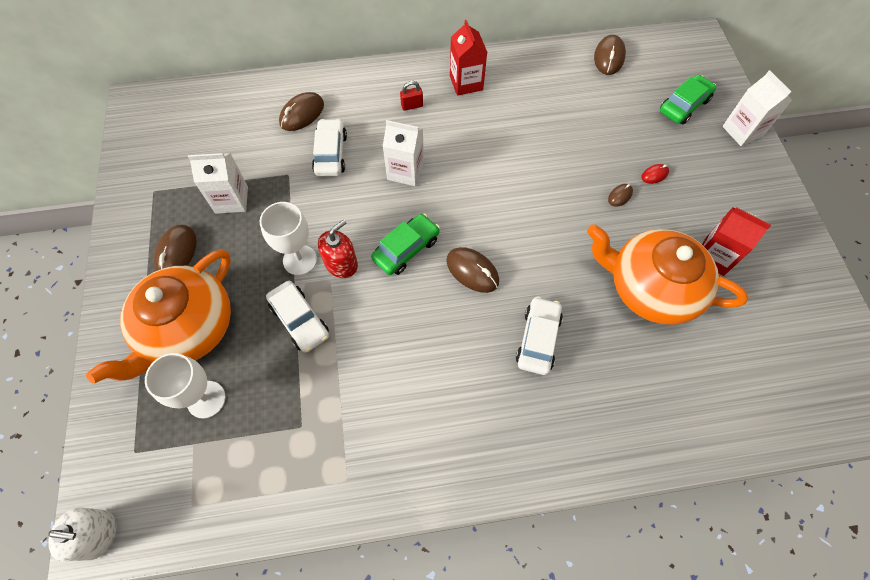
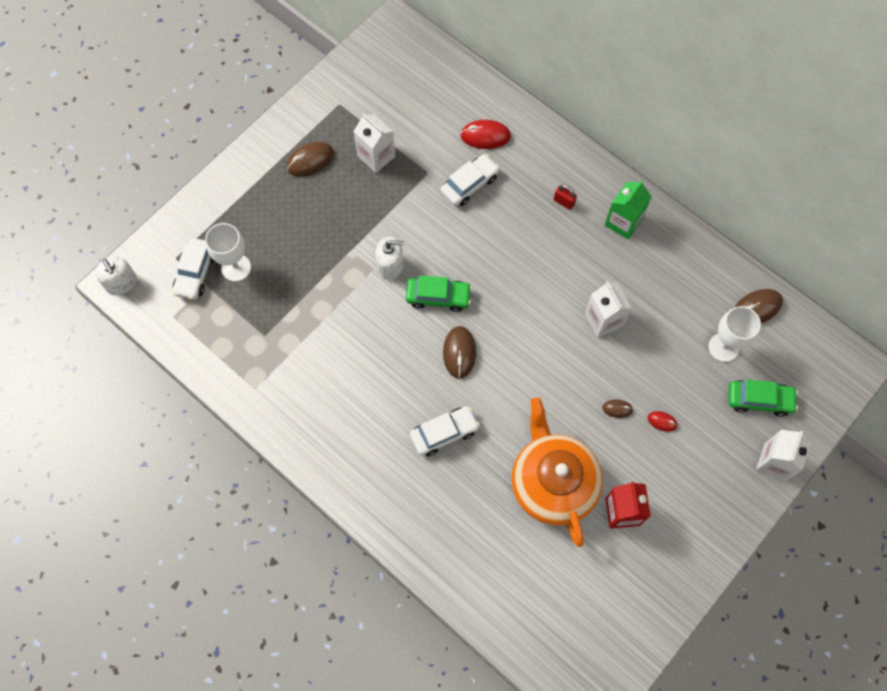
camera: 50 degrees right, 5 degrees up
orange teapot [86,249,231,384] -> none
white goblet [260,202,317,275] -> white goblet moved to [708,306,761,362]
white car [266,281,329,353] -> white car moved to [172,238,214,300]
brown mouse [279,92,324,131] -> red mouse [460,120,511,149]
red soap dispenser [318,220,358,278] -> white soap dispenser [375,237,404,280]
white carton [383,120,424,186] -> white carton moved to [585,281,632,337]
red carton [450,20,487,96] -> green carton [605,181,652,239]

